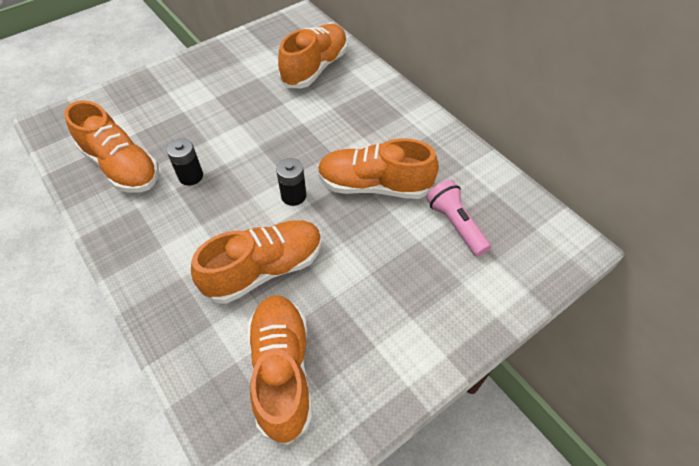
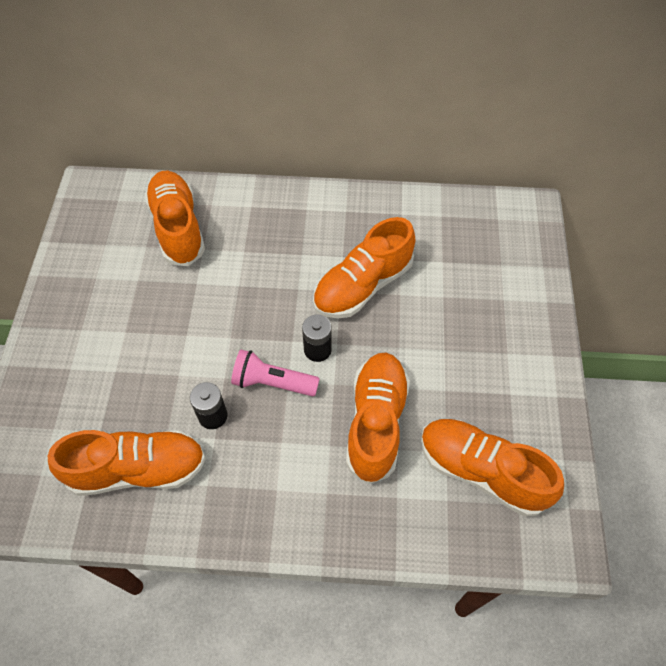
camera: 50 degrees left, 5 degrees up
pink flashlight [426,180,491,256] -> pink flashlight moved to [231,350,320,397]

